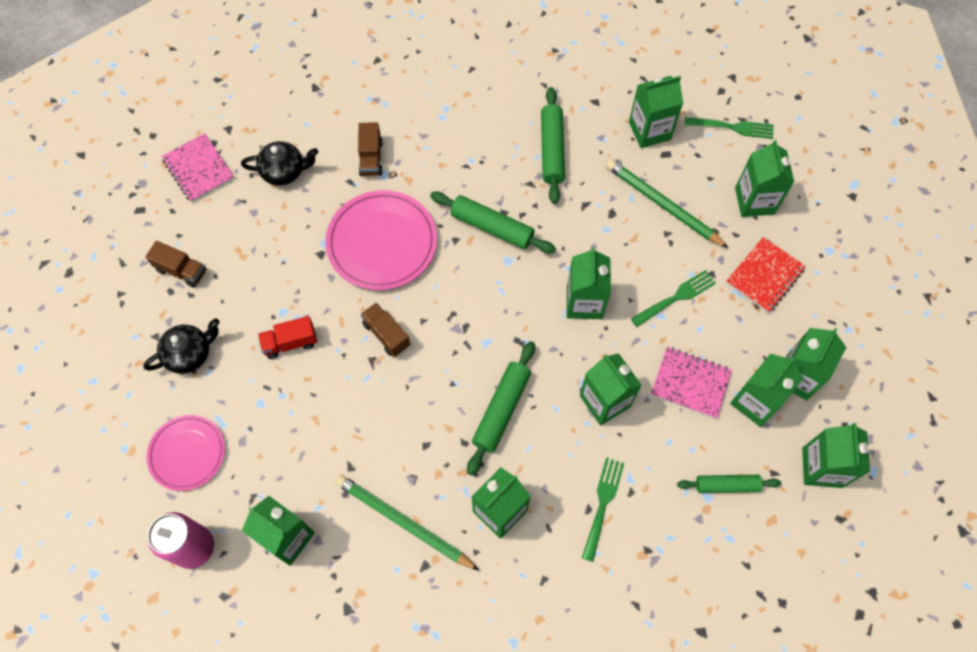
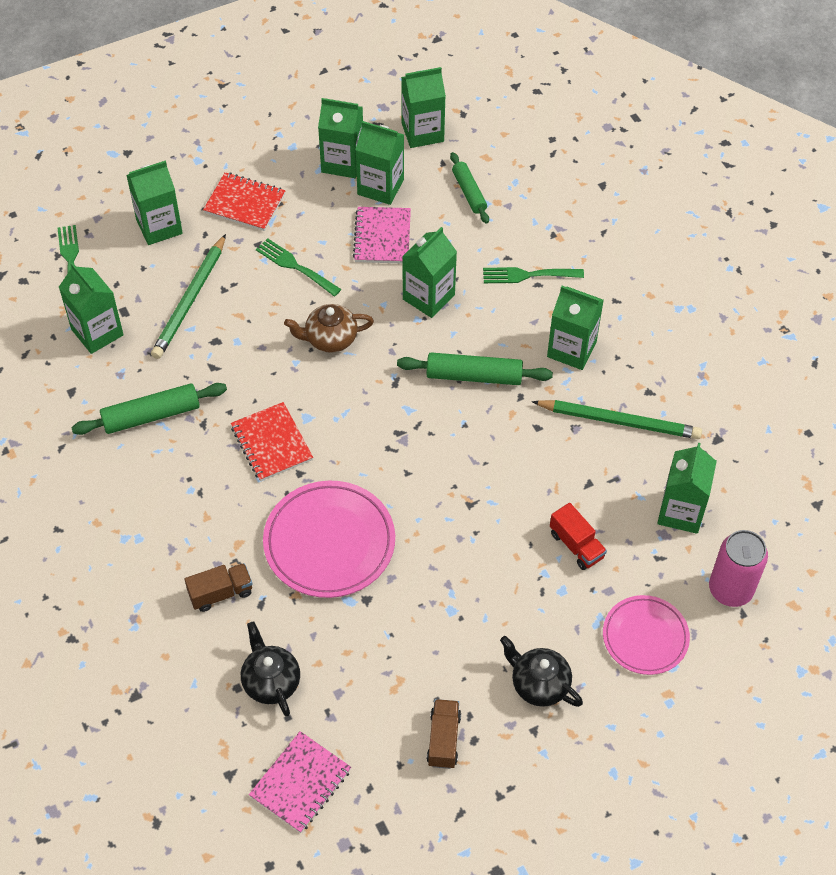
camera: 110 degrees left, 10 degrees down
red truck [258,316,317,359] -> red truck moved to [550,503,607,570]
green pencil [335,475,480,571] -> green pencil turned 90 degrees counterclockwise [532,400,702,439]
brown truck [360,303,410,357] -> none
green rolling pin [430,191,556,253] -> red notebook [231,402,313,481]
green carton [567,247,611,319] -> brown teapot [284,304,374,353]

